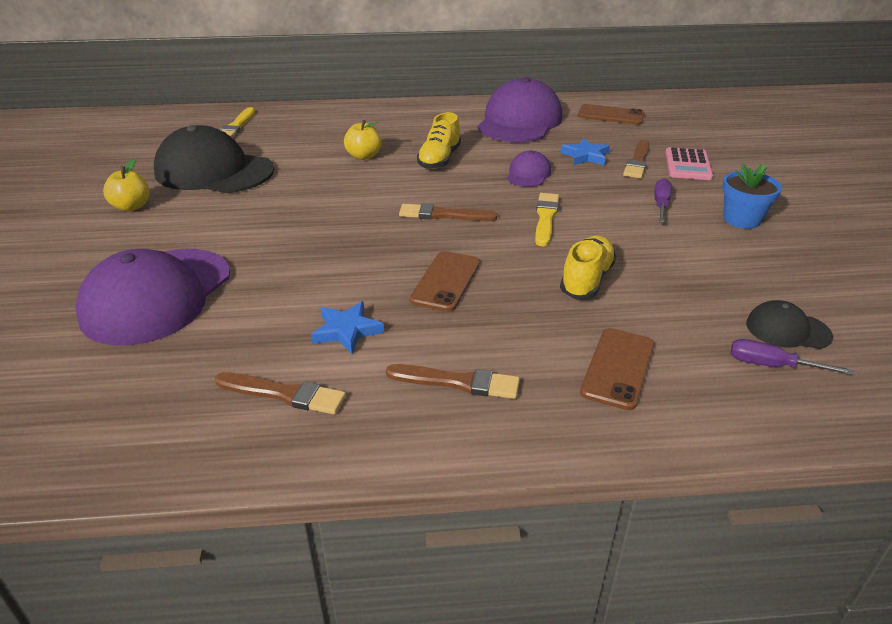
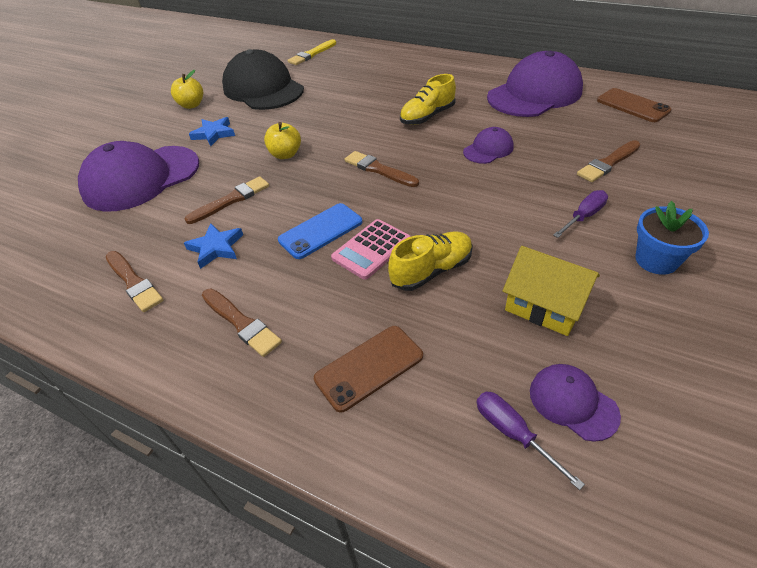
camera: 35 degrees right, 10 degrees up
yellow apple [344,120,381,160] -> yellow apple moved to [264,122,301,159]
brown phone [410,251,480,312] -> blue phone [278,203,362,259]
yellow brush [535,193,559,247] -> none
blue star [560,138,610,165] -> blue star moved to [189,117,235,146]
pink calculator [665,147,713,180] -> pink calculator moved to [331,219,411,280]
black cap [746,300,833,349] -> purple cap [530,364,621,442]
none -> brown brush [185,176,269,224]
none -> yellow house [503,246,600,336]

